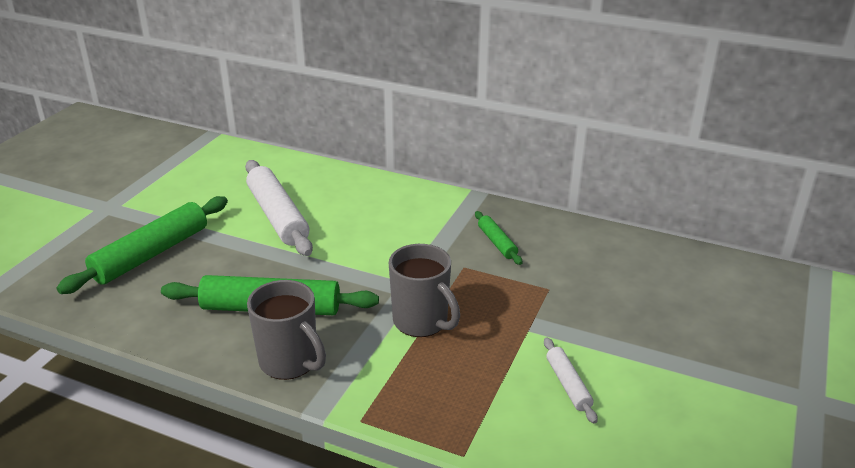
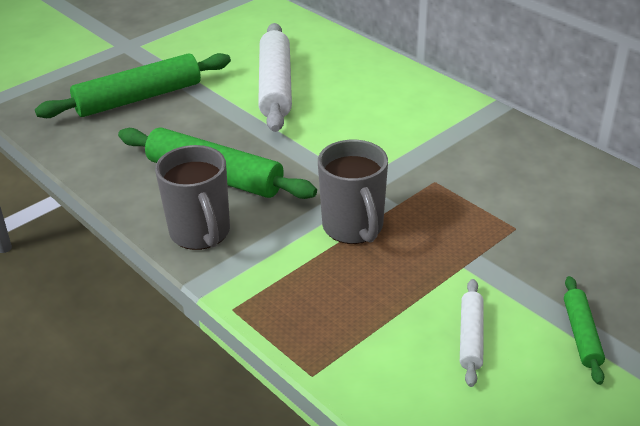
camera: 25 degrees right, 5 degrees up
green rolling pin [475,211,522,265] -> green rolling pin moved to [564,276,605,385]

